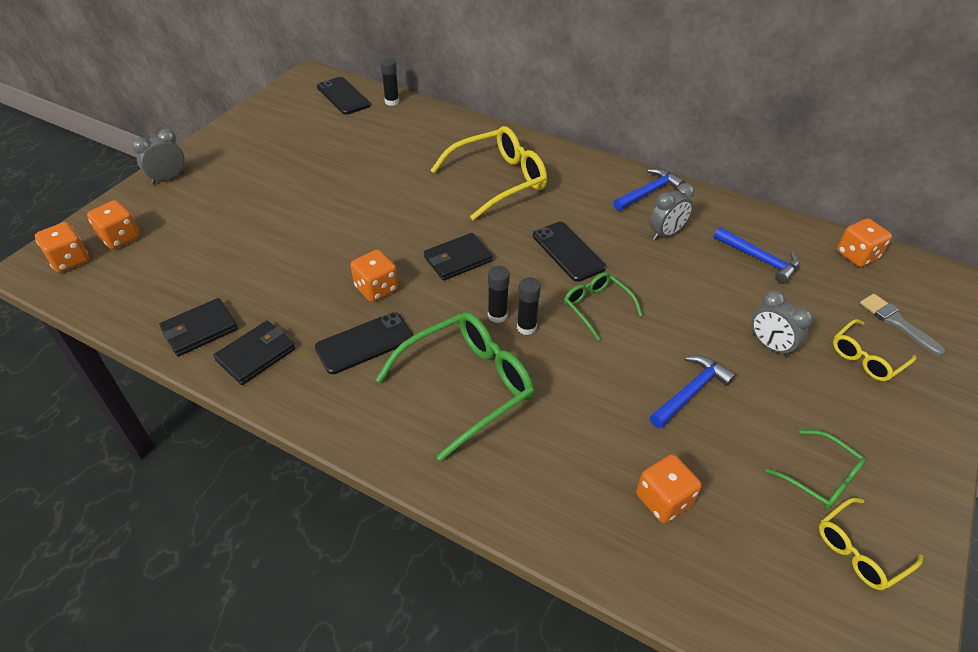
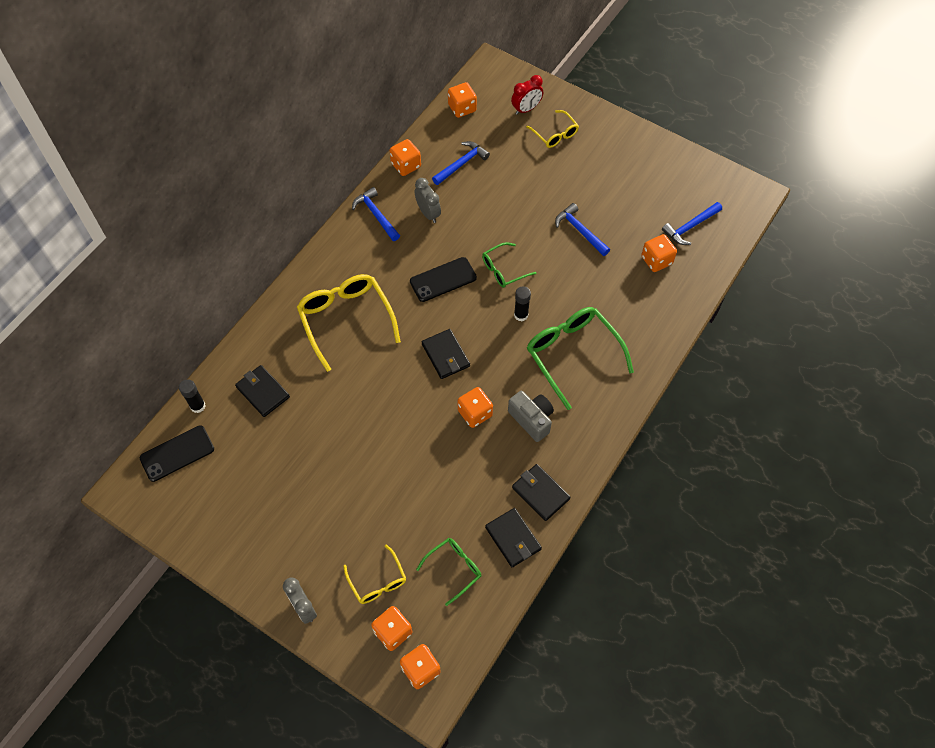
camera: 85 degrees left, 15 degrees up
black phone [315,312,413,374] -> grey camera [508,391,554,442]
black glue stick [488,266,510,323] -> none
grey clock [751,290,813,358] -> none
green glasses [765,430,866,510] -> green glasses moved to [416,538,481,606]
yellow glasses [819,498,924,590] -> yellow glasses moved to [344,545,406,604]
grey brush [860,294,945,356] -> red clock [511,75,543,115]
none -> black wallet [235,365,290,417]
none -> orange dice [390,139,421,176]
none -> blue hammer [662,202,722,245]

